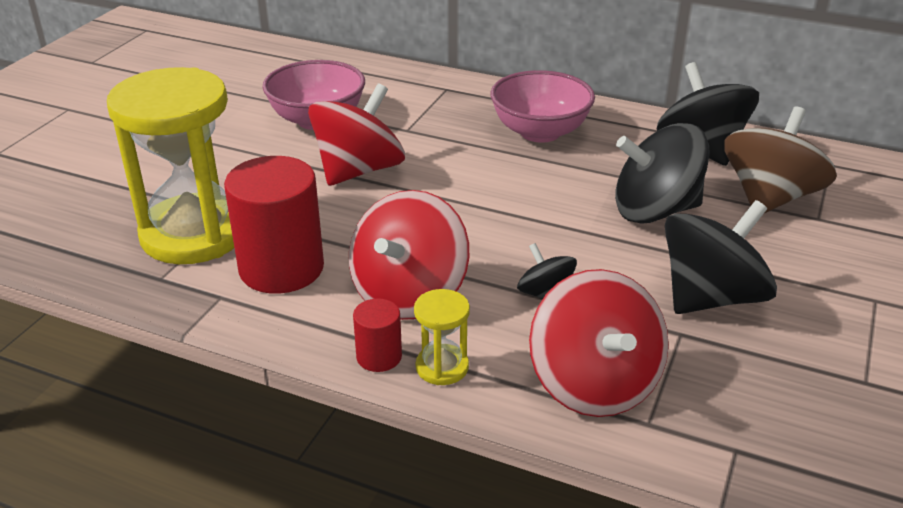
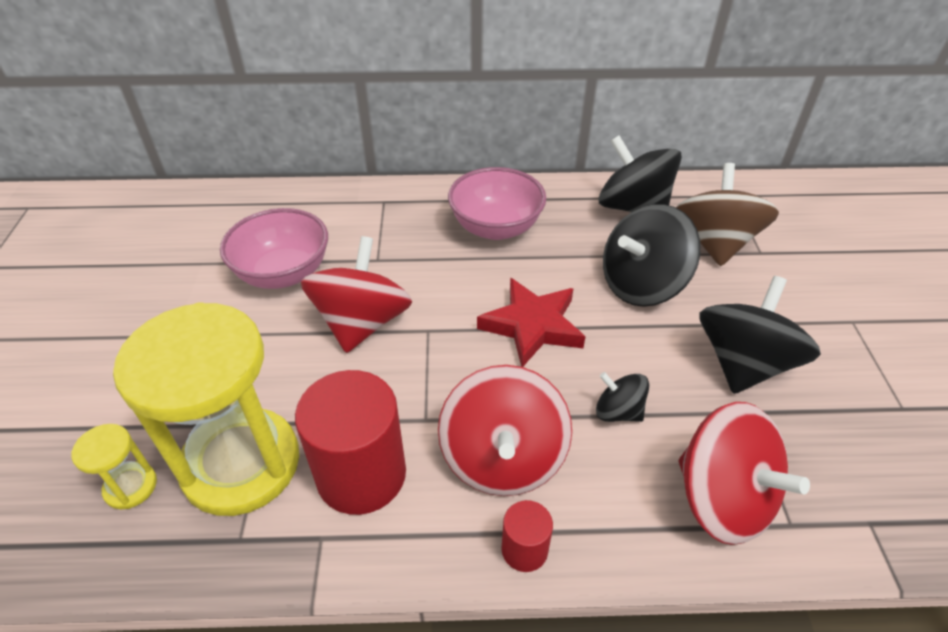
camera: 25 degrees left, 10 degrees up
yellow hourglass [414,289,470,385] -> yellow hourglass moved to [72,424,157,509]
none -> red star [477,278,586,367]

